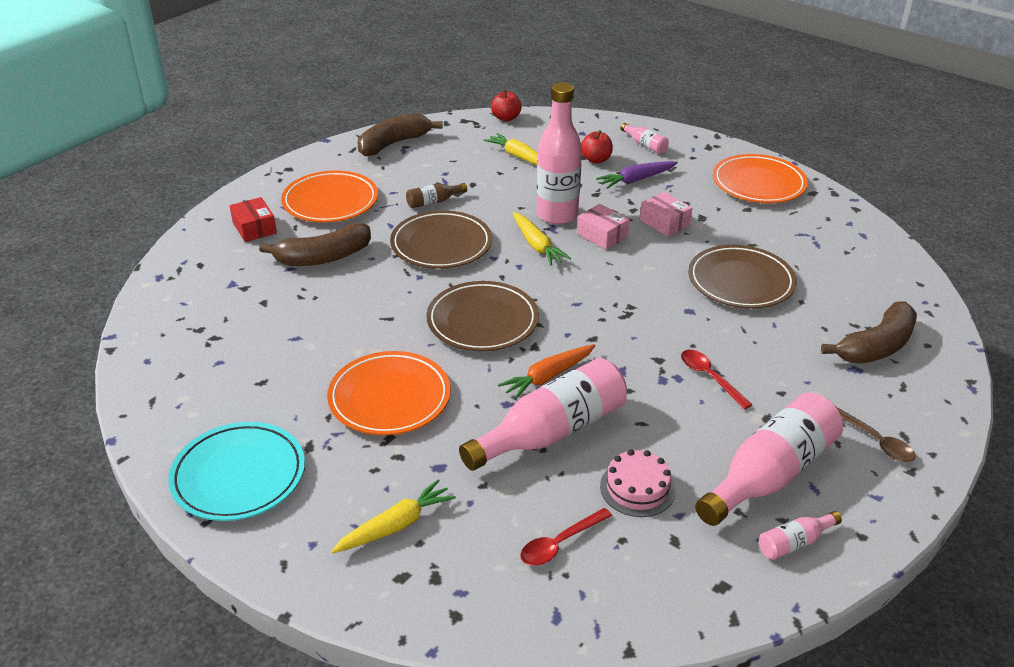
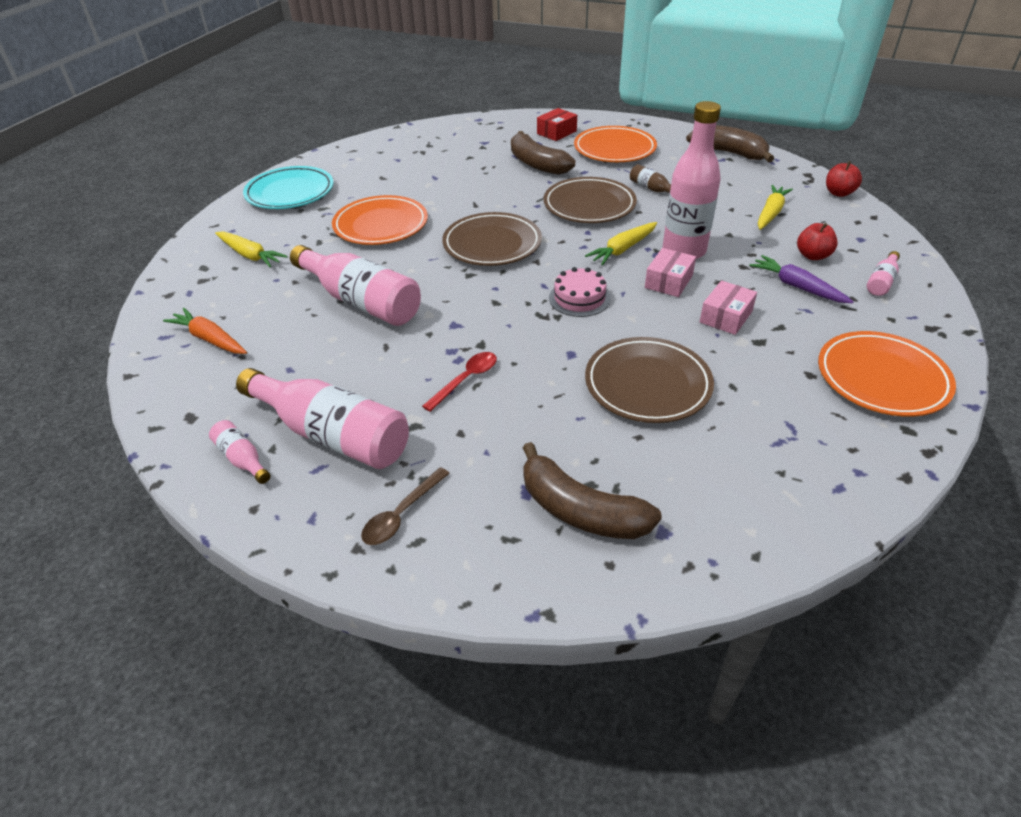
camera: 75 degrees right, 5 degrees up
orange carrot [498,344,595,400] -> orange carrot moved to [163,308,247,354]
red spoon [520,508,612,566] -> none
pink cake [600,449,676,517] -> pink cake moved to [549,267,611,317]

